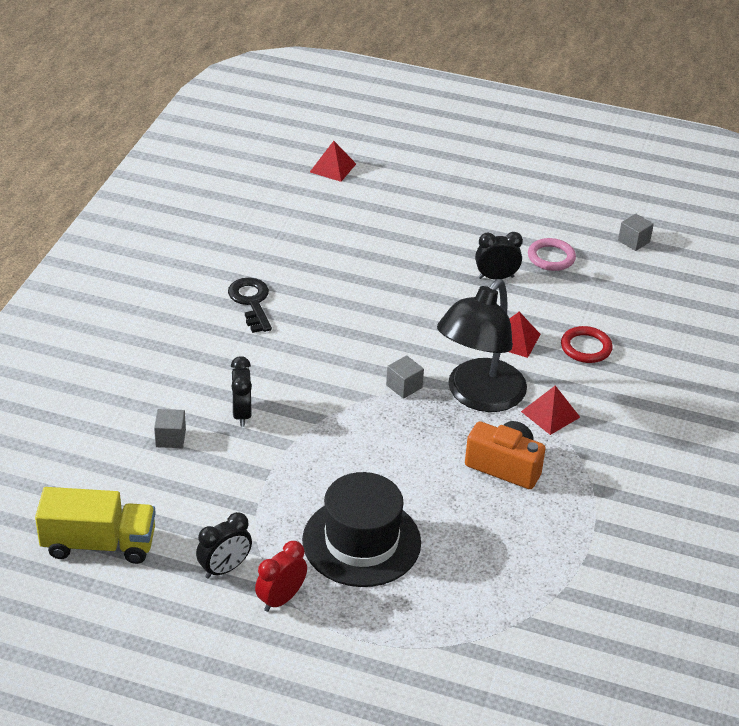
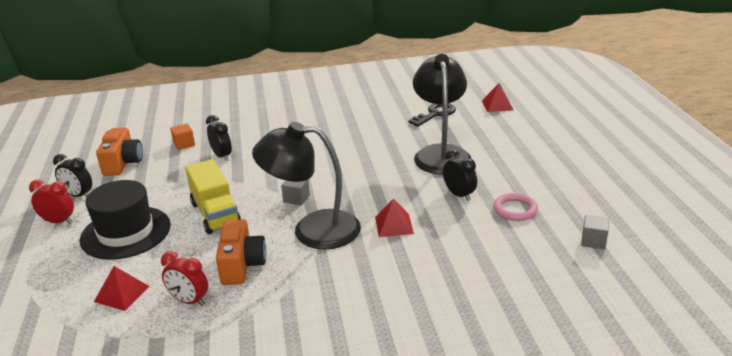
camera: 65 degrees right, 10 degrees down
yellow truck [35,487,156,564] -> yellow truck moved to [185,159,241,234]
grey cube [154,409,186,448] -> orange cube [170,124,195,150]
black key [228,278,272,333] -> black key moved to [409,103,456,127]
black clock [231,356,252,427] -> black clock turned 90 degrees clockwise [206,115,232,161]
red pyramid [521,386,580,435] -> red pyramid moved to [94,266,150,311]
red ring [561,326,613,363] -> none
none -> orange camera [96,128,143,176]
none -> red clock [161,251,208,306]
none -> black lamp [413,54,471,174]

